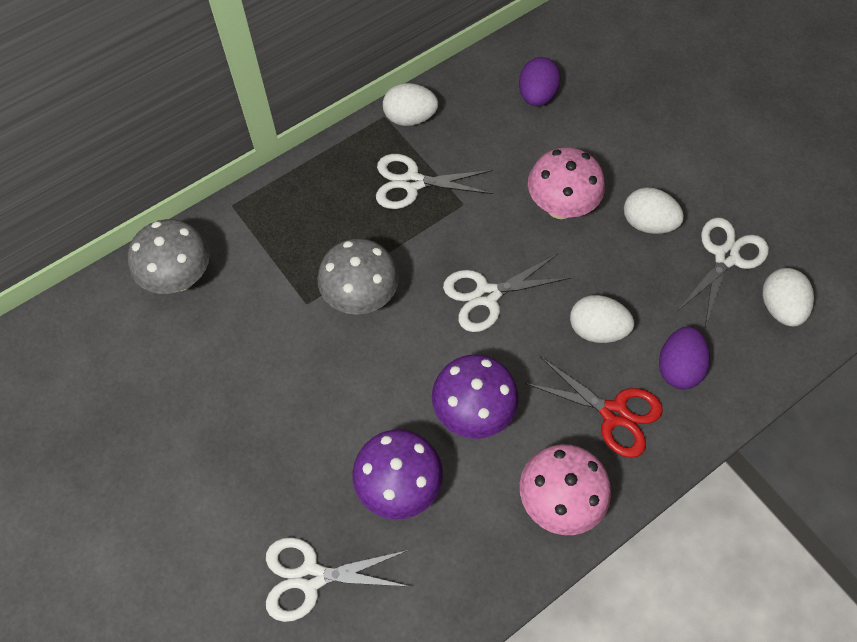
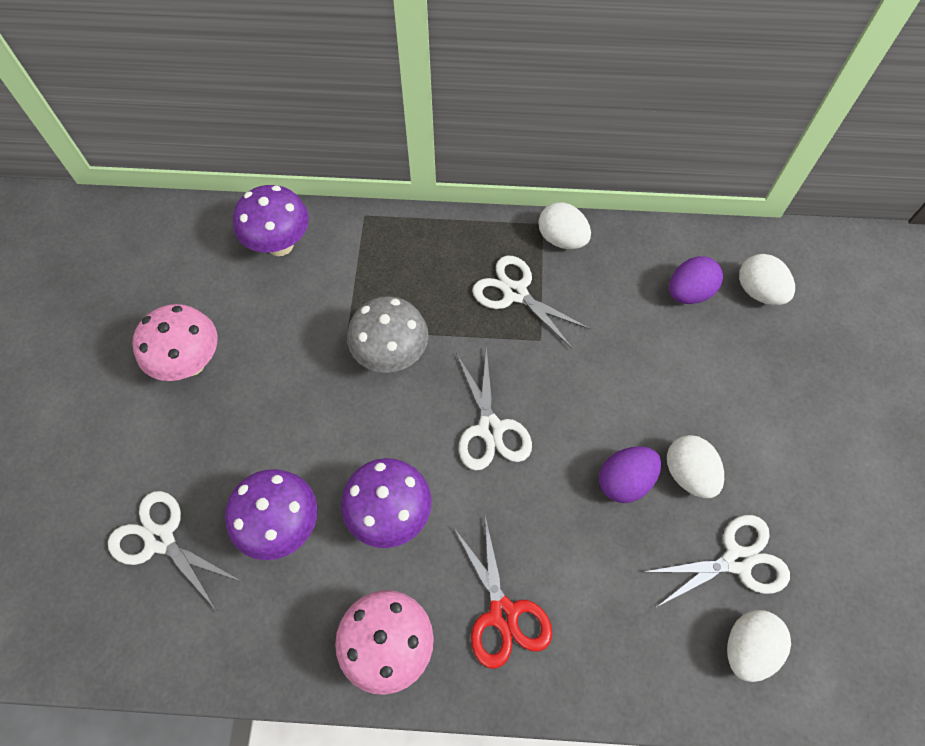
camera: 40 degrees right, 0 degrees up
grey mushroom [128,219,210,294] -> purple mushroom [233,185,309,256]
white scissors [443,254,570,332] -> white scissors turned 120 degrees counterclockwise [456,347,532,470]
pink mushroom [528,147,605,219] -> pink mushroom moved to [132,304,218,381]
white egg [570,295,634,343] -> white egg moved to [739,254,795,305]
purple egg [659,326,710,389] -> purple egg moved to [599,446,661,503]

